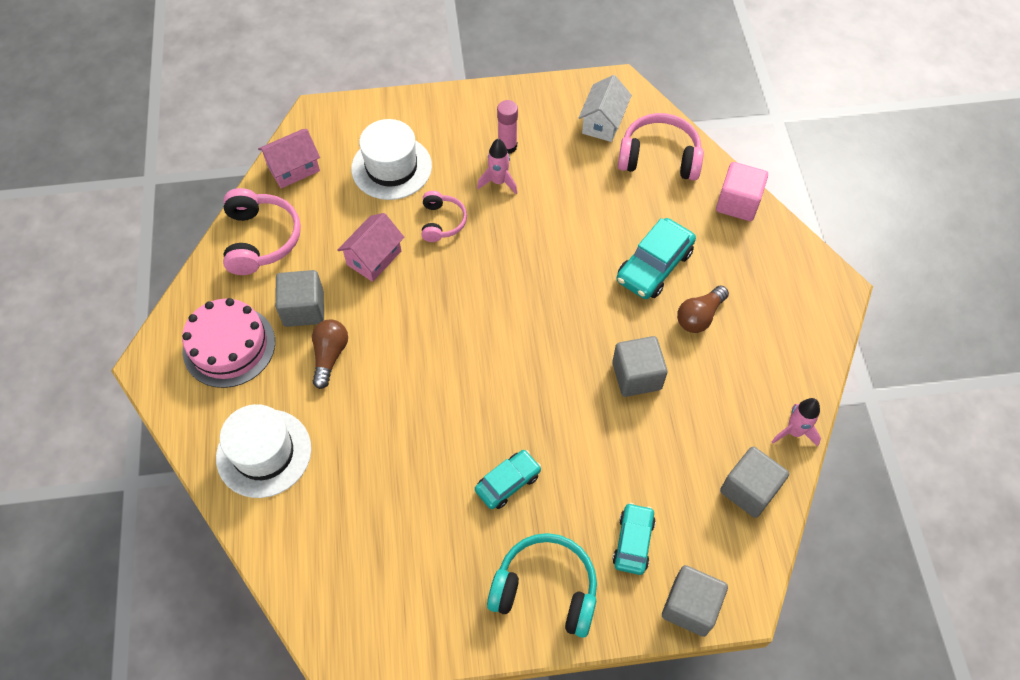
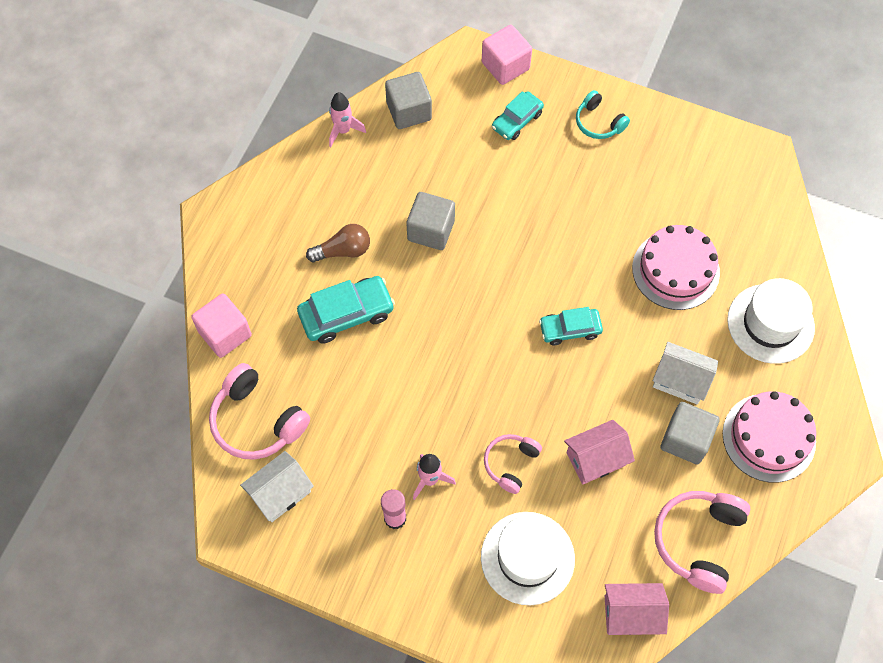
camera: 150 degrees left, 5 degrees up
brown light bulb [312,319,348,389] -> white house [653,342,718,404]
turquoise car [475,450,541,509] -> turquoise car moved to [539,307,603,345]
turquoise headphones [487,533,597,638] -> turquoise headphones [576,90,630,139], size x0.60
grey cube [662,565,728,637] -> pink cube [482,25,532,85]
none -> pink cake [632,225,720,310]

